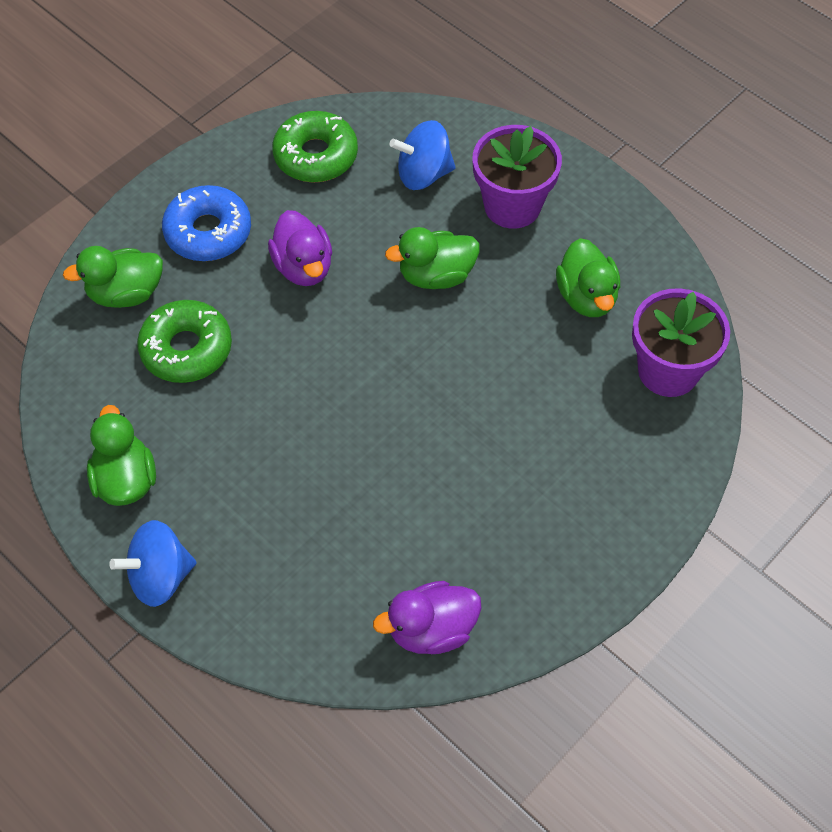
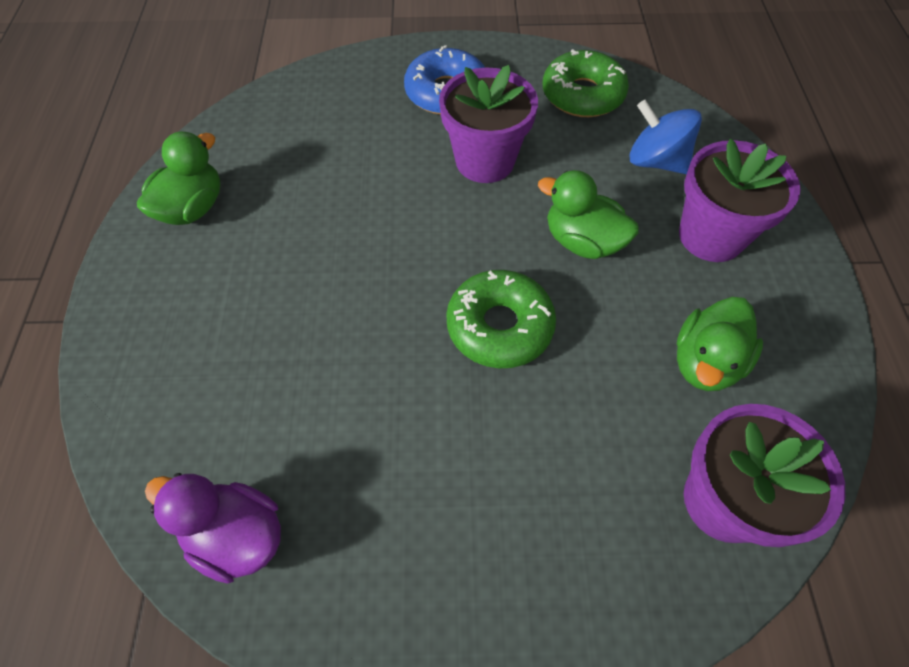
camera: 45 degrees right, 0 degrees up
green duck [63,246,163,308] -> none
blue spinning top [109,520,196,607] -> none
green donut [137,300,232,383] -> green donut moved to [446,270,556,368]
purple duck [268,210,332,286] -> purple flower pot [439,65,538,183]

